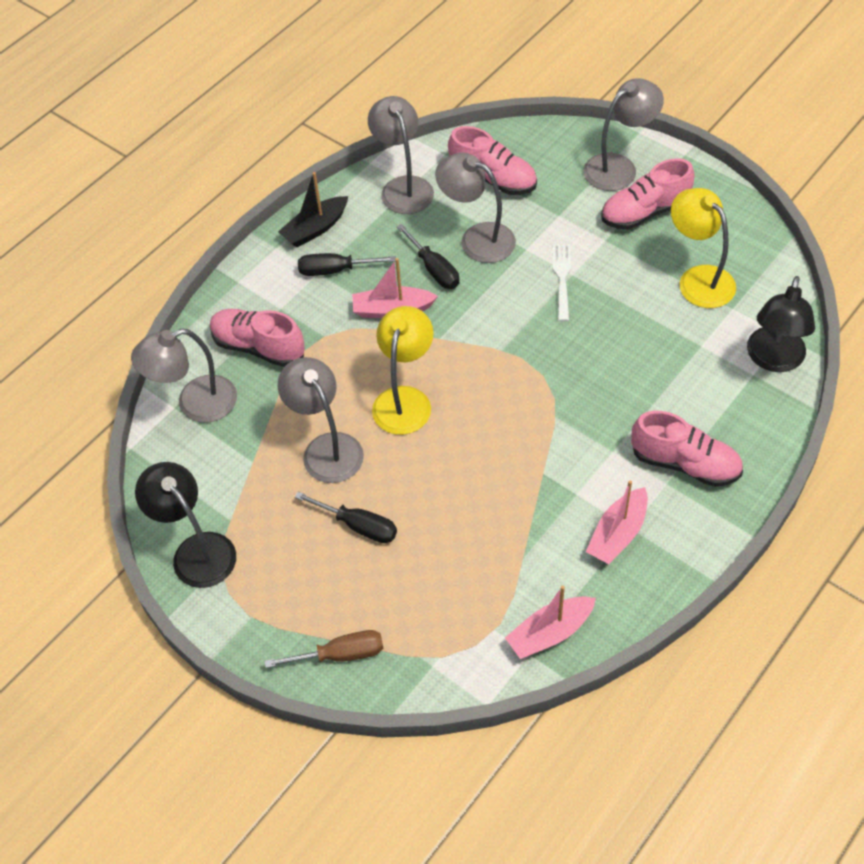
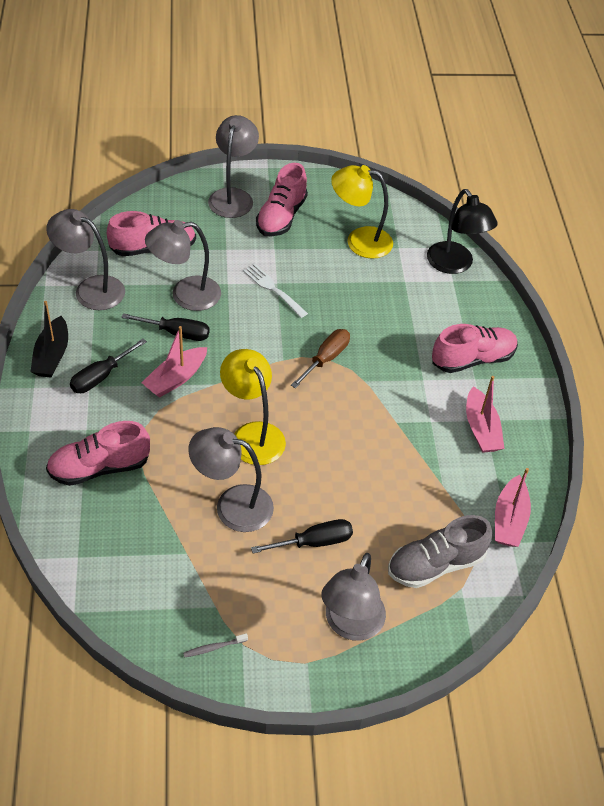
camera: 50 degrees left, 5 degrees down
grey lamp [131,329,237,423] -> grey lamp moved to [321,553,386,641]
black lamp [135,462,236,588] -> grey toothbrush [183,633,248,658]
brown screwdriver [264,630,383,668] -> brown screwdriver moved to [291,329,350,388]
none -> grey shoe [388,515,492,588]

